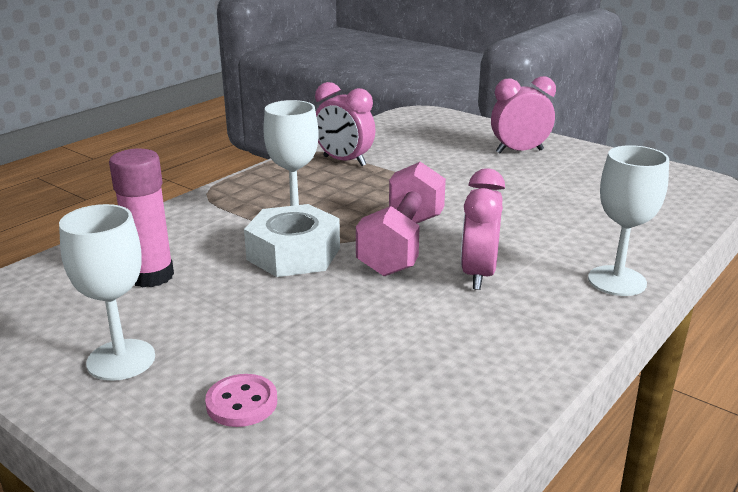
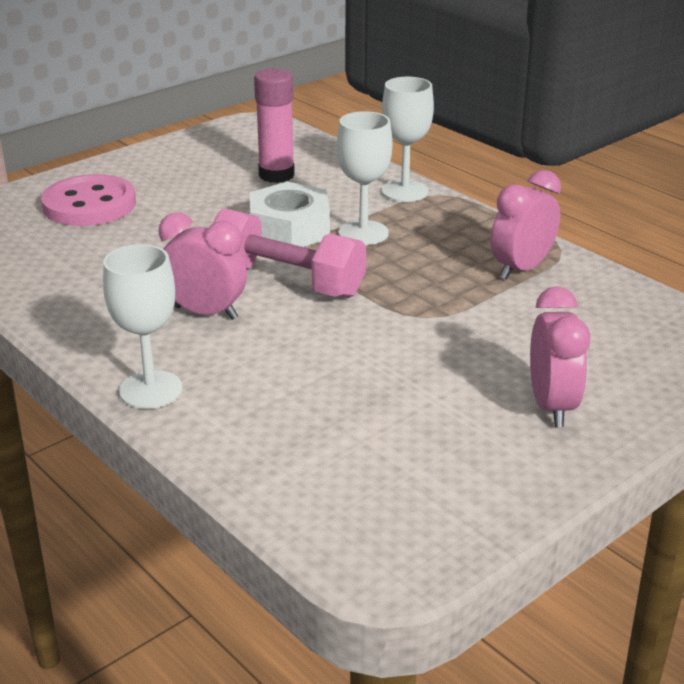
camera: 100 degrees right, 5 degrees up
white goblet [59,204,155,381] -> white goblet moved to [382,77,434,202]
pink button [205,374,277,427] -> pink button [41,174,136,226], size x1.94

